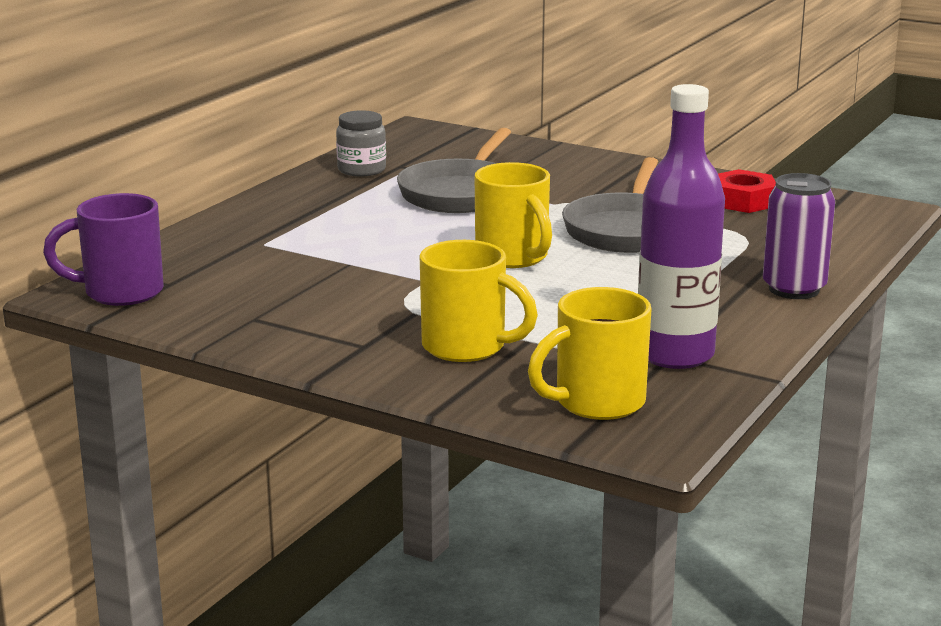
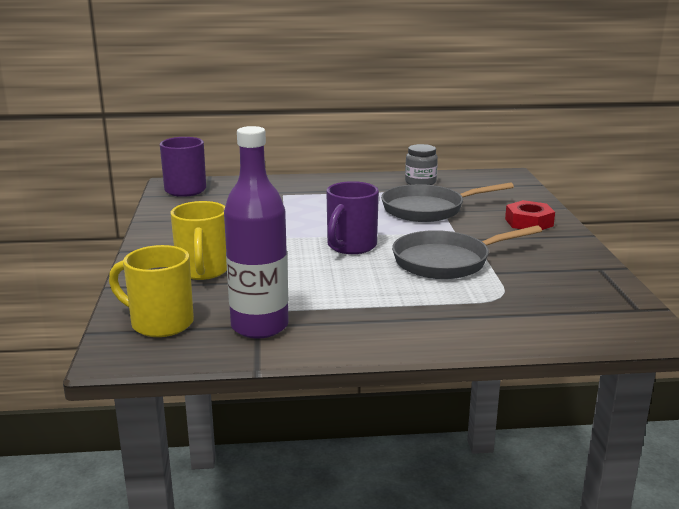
camera: 55 degrees right, 0 degrees up
yellow mug [475,162,552,268] -> purple mug [326,181,379,254]
red nut [718,169,776,213] -> red nut moved to [505,200,555,230]
purple can [763,173,835,299] -> none

